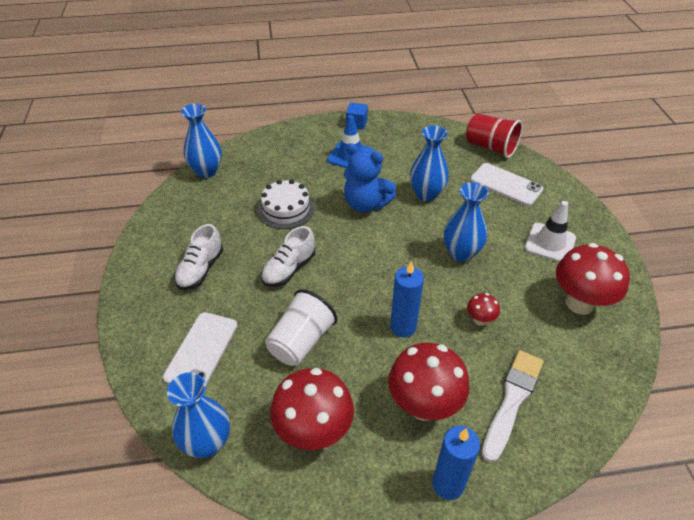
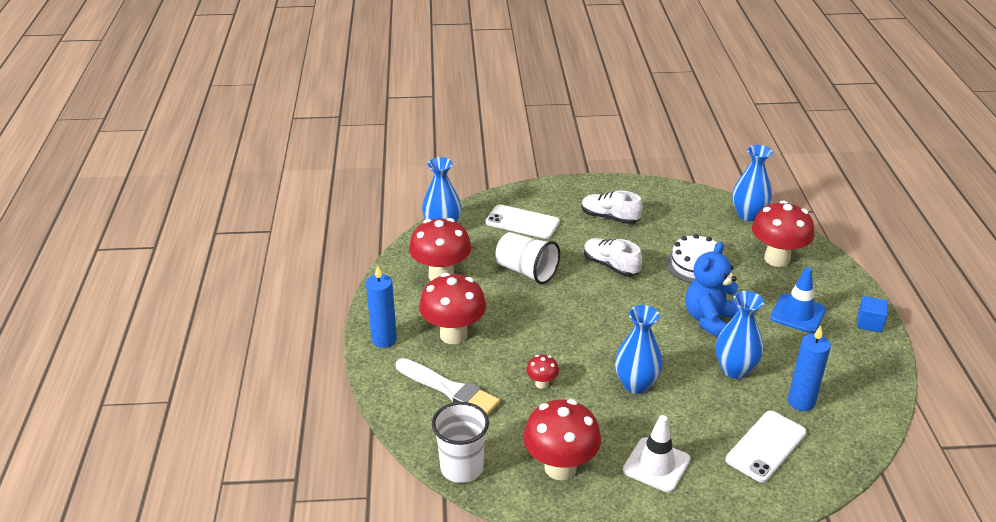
camera: 95 degrees right, 10 degrees down
blue candle [390,261,424,338] -> blue candle moved to [788,326,831,411]
red cup [466,114,523,158] -> none
none -> white cup [432,402,489,483]
none -> red mushroom [752,201,814,267]

